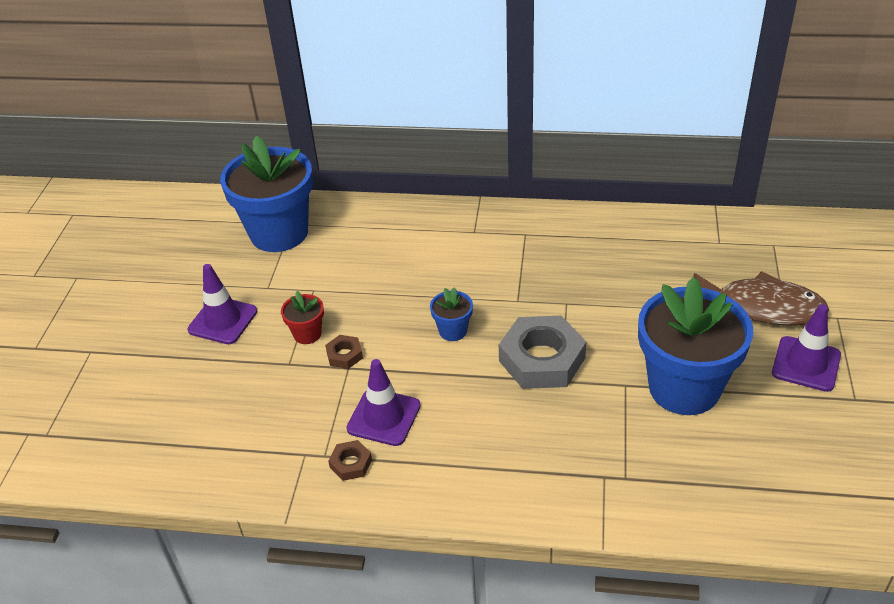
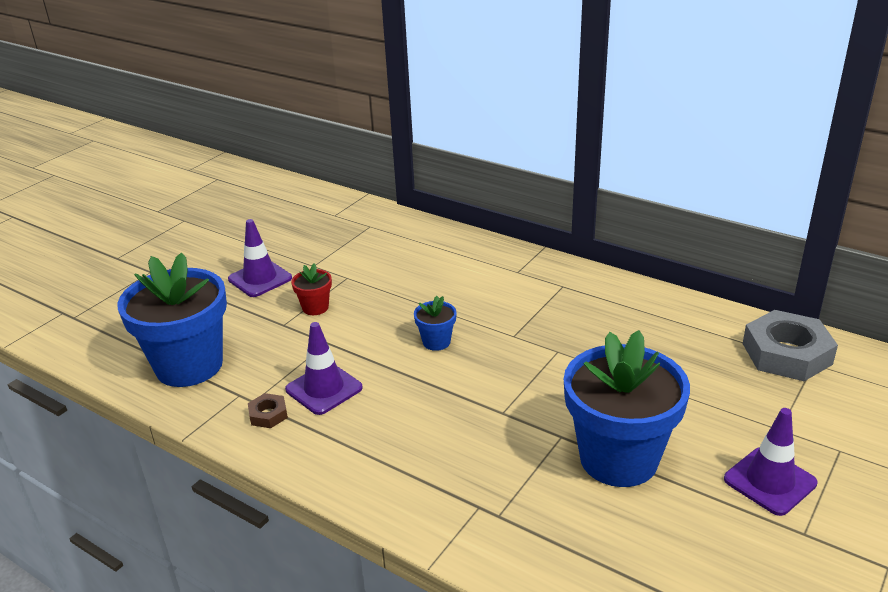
camera: 25 degrees right, 10 degrees down
blue flower pot [220,136,313,252] -> blue flower pot moved to [117,252,227,387]
brown nut [325,335,363,369] -> none
grey nut [499,316,587,389] -> grey nut moved to [743,310,838,381]
brown fish [694,271,829,326] -> none

